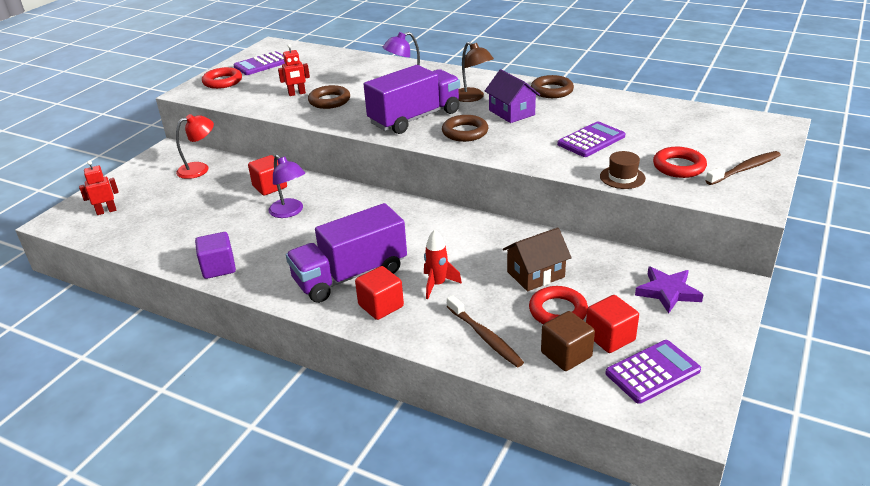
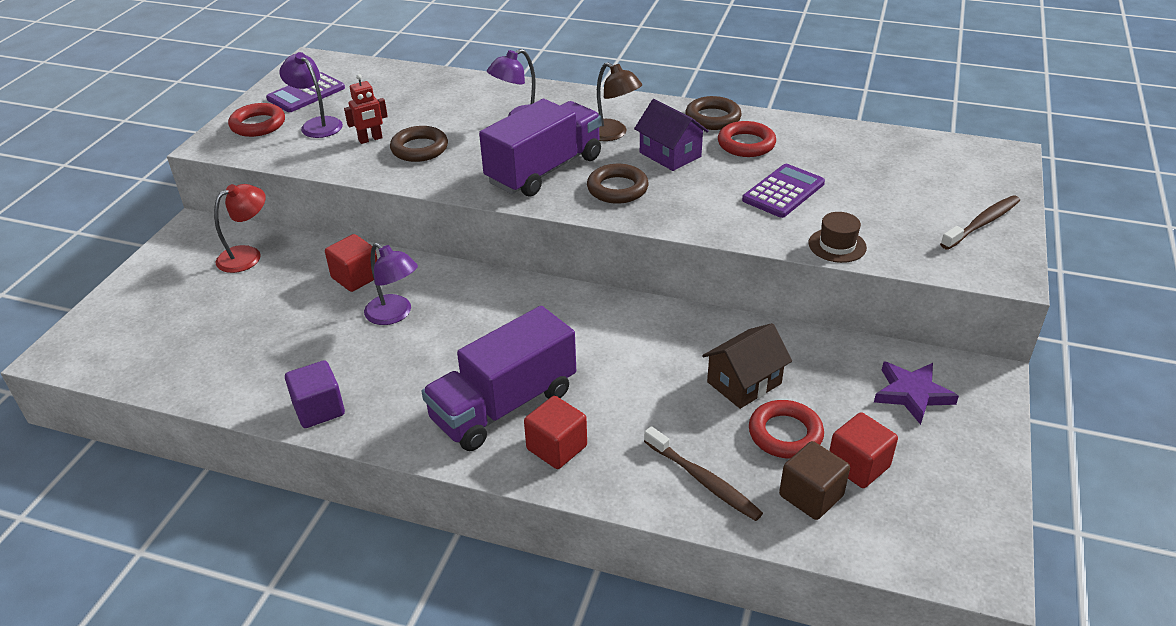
camera: 10 degrees left, 5 degrees up
red robot [79,161,119,215] -> none
red rocket [424,230,462,299] -> none
purple calculator [606,340,701,404] -> none
red ring [653,147,707,178] -> red ring moved to [718,121,776,157]
none -> purple lamp [280,52,343,138]

